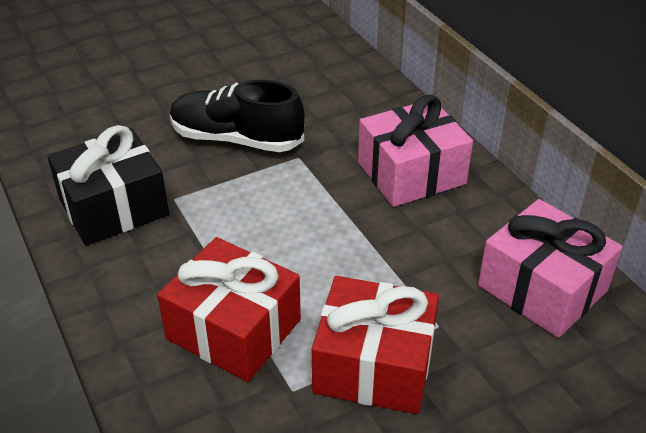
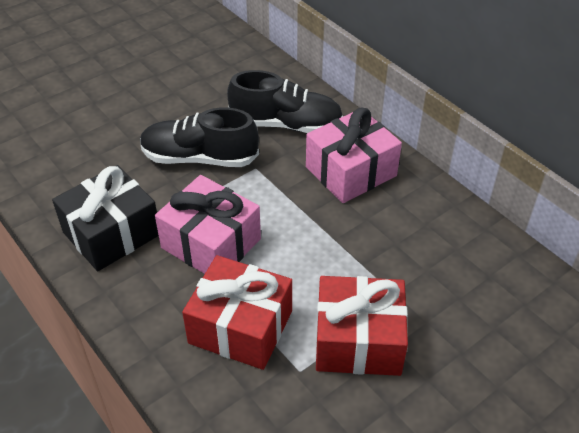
camera: 10 degrees left, 5 degrees up
pink gift [478,199,623,338] -> pink gift moved to [155,175,261,274]
none -> black shoe [227,70,343,133]

